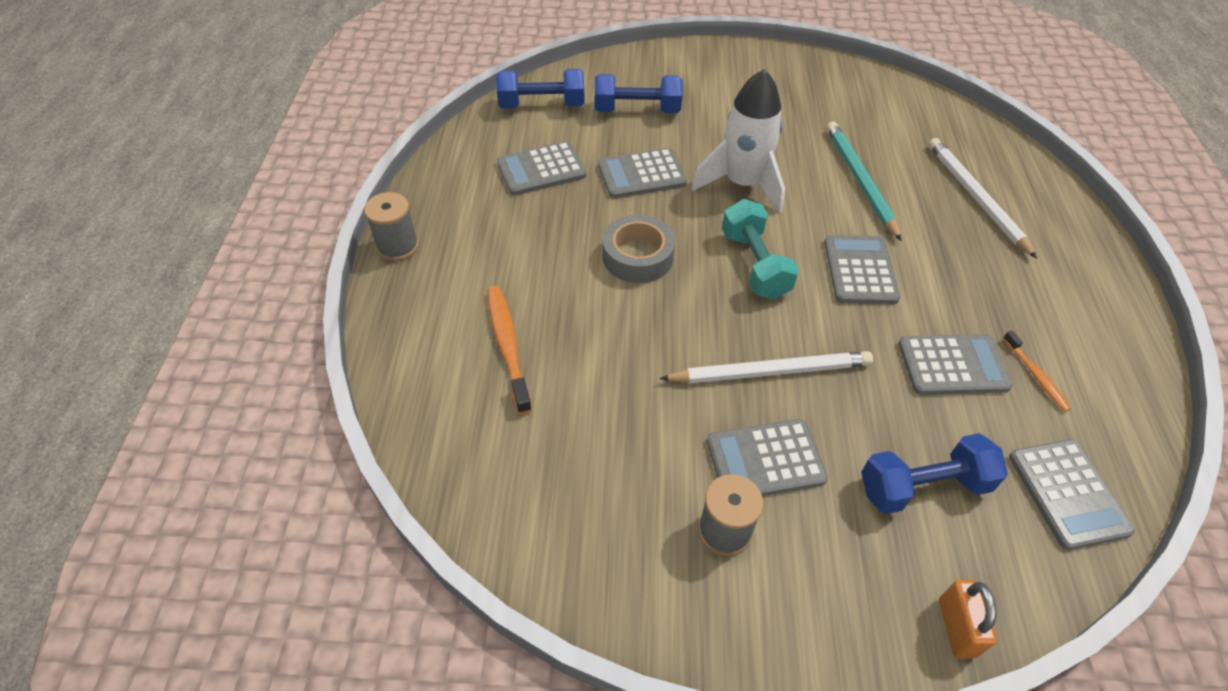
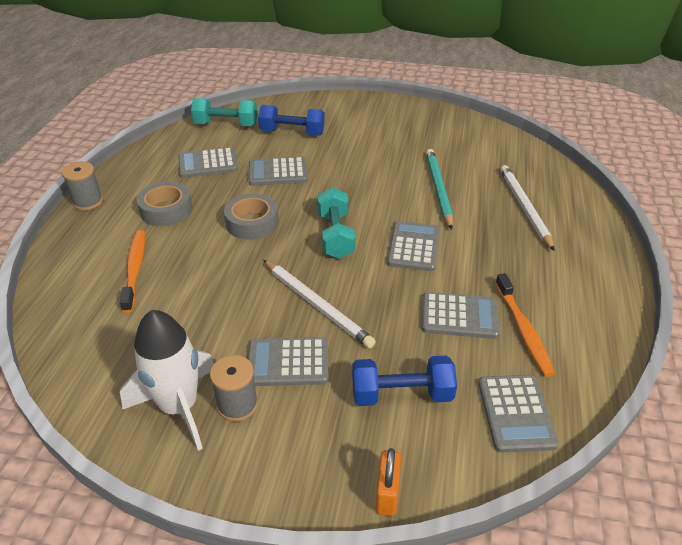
camera: 10 degrees right, 10 degrees down
blue dumbbell [496,69,585,108] -> turquoise dumbbell [191,98,257,126]
white pencil [659,351,873,384] -> white pencil turned 45 degrees clockwise [263,260,376,348]
white rocket [691,69,785,213] -> white rocket moved to [120,310,214,451]
orange toothbrush [1003,331,1071,412] -> orange toothbrush [495,273,555,377], size x1.69
none -> grey tape [137,182,192,226]

